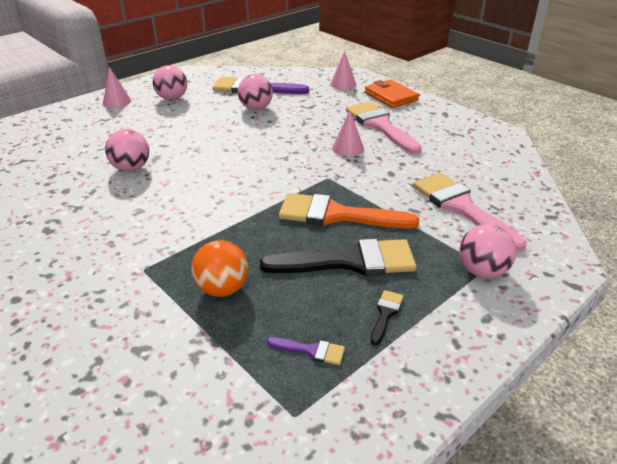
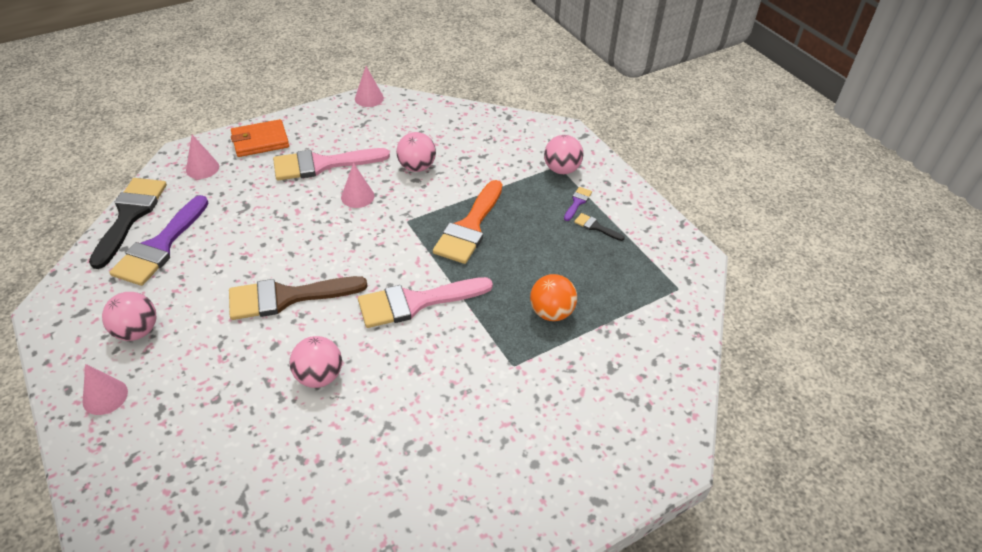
camera: 80 degrees left, 10 degrees up
pink ball [238,74,273,110] -> pink ball moved to [396,132,436,172]
black brush [260,239,417,276] -> black brush moved to [89,178,167,269]
purple brush [267,337,345,365] -> purple brush moved to [564,187,592,221]
pink brush [413,173,527,252] -> pink brush moved to [358,277,493,328]
none -> brown brush [229,276,368,320]
none -> pink cone [355,66,384,107]

